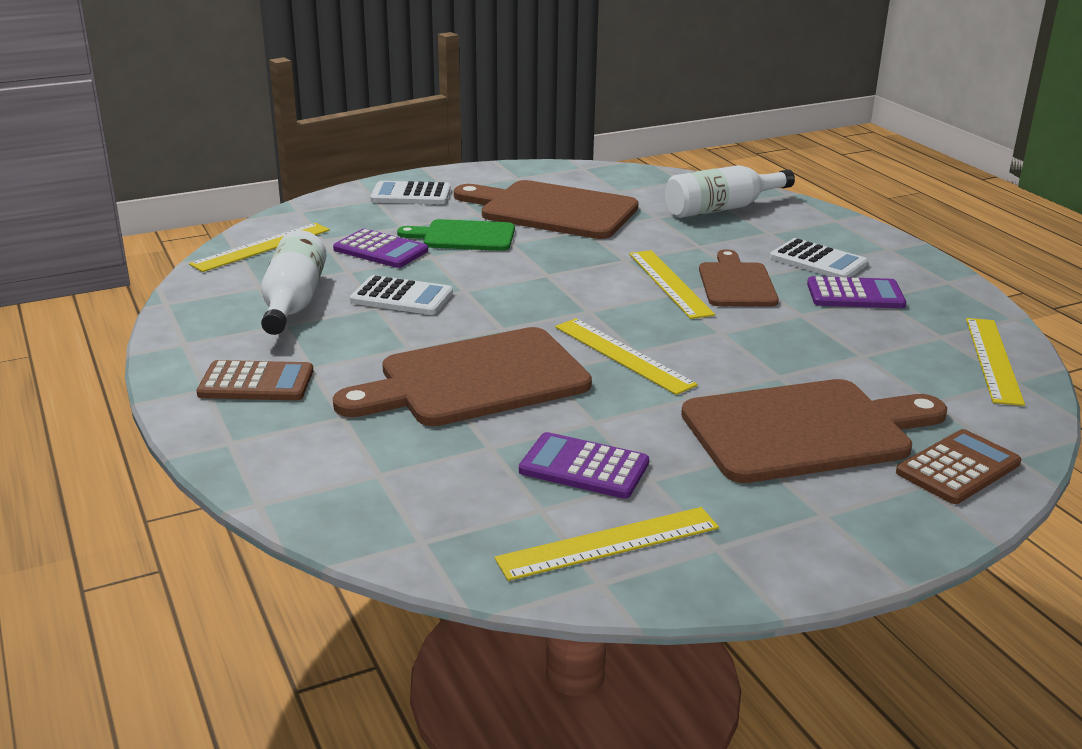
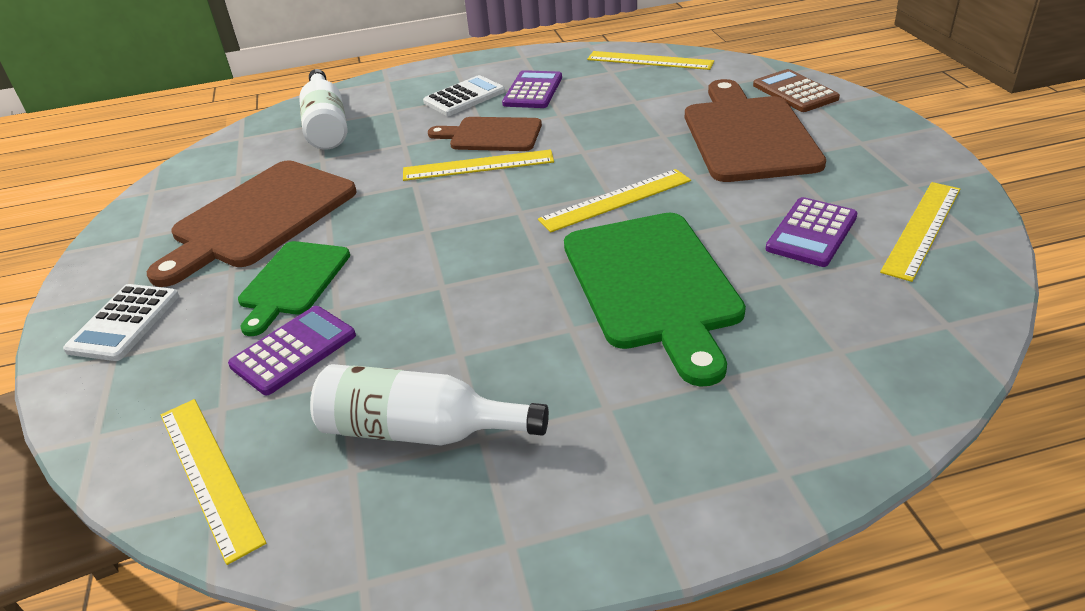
camera: 75 degrees left, 10 degrees up
brown calculator [196,360,313,400] -> none
brown cutting board [333,327,592,426] -> green cutting board [564,213,746,387]
white calculator [350,275,453,315] -> none
yellow ruler [495,507,719,581] -> yellow ruler turned 45 degrees clockwise [880,182,960,282]

